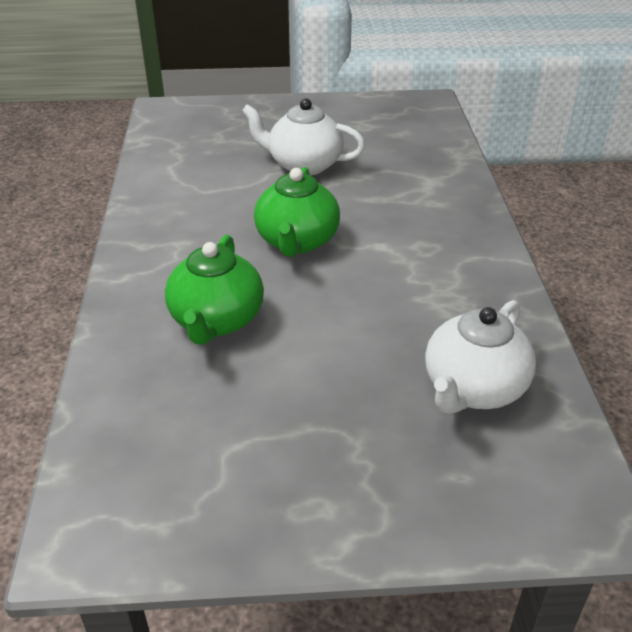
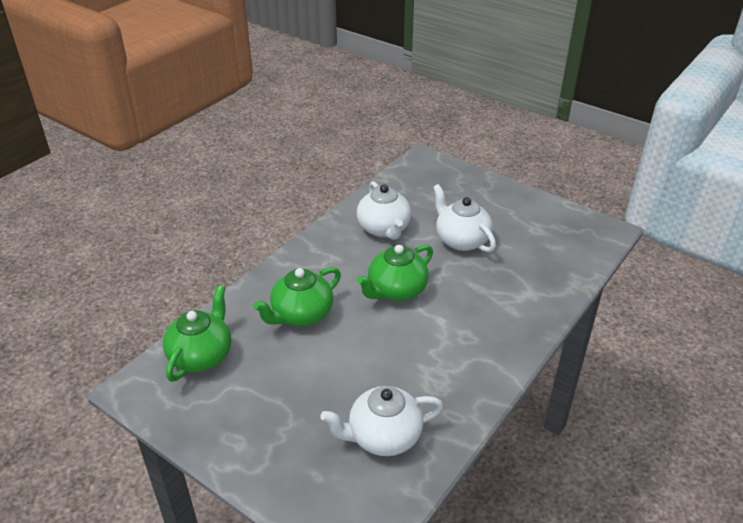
camera: 40 degrees right, 0 degrees up
none -> green teapot [163,285,231,382]
none -> white teapot [357,181,411,240]

